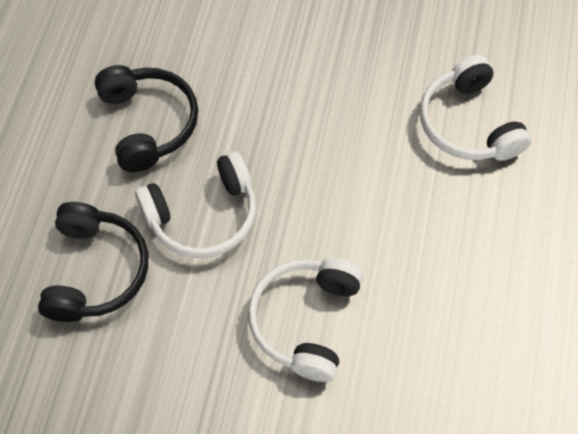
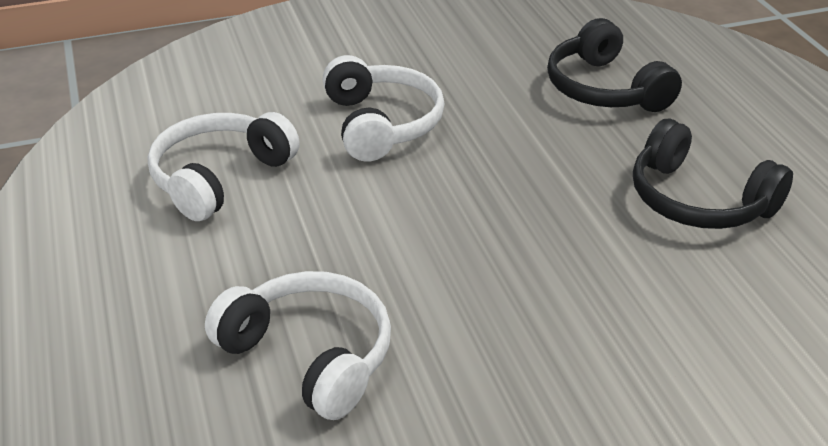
camera: 150 degrees right, 25 degrees down
white headphones [135,151,256,258] -> white headphones moved to [148,112,300,221]

